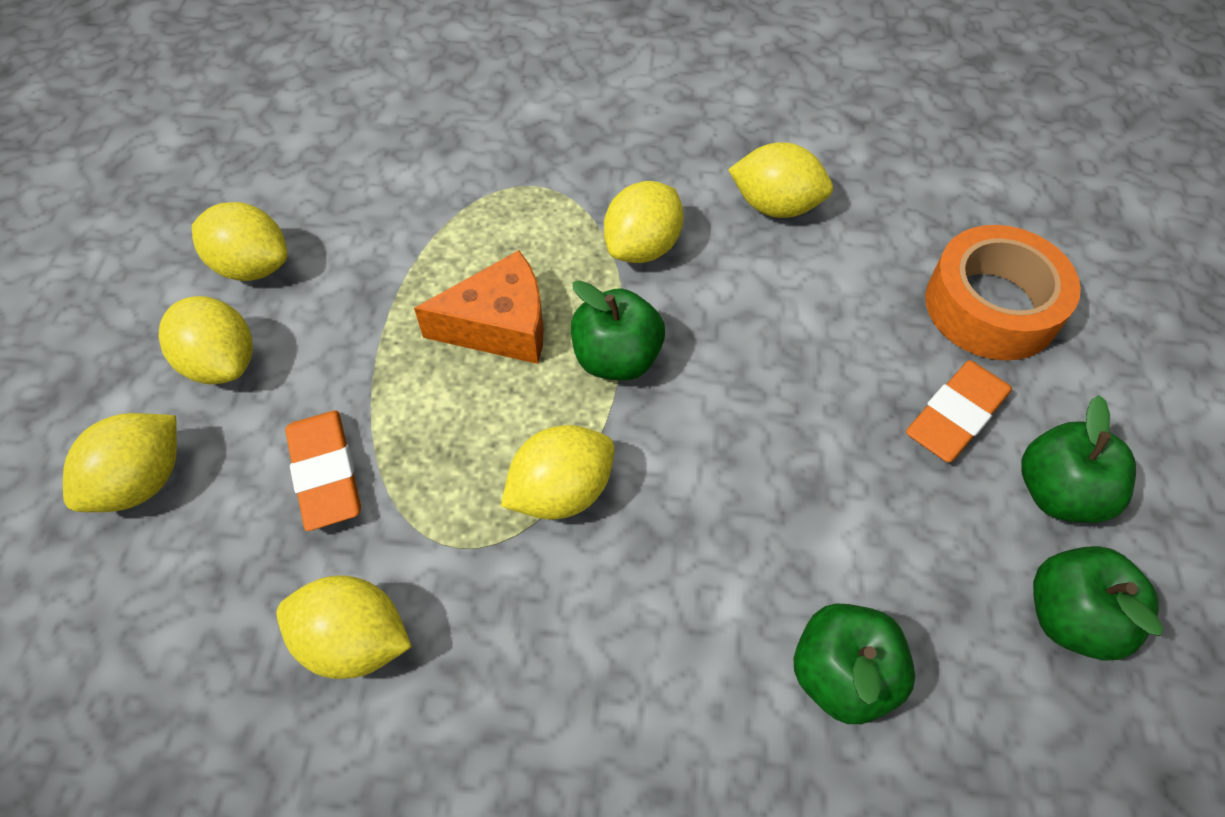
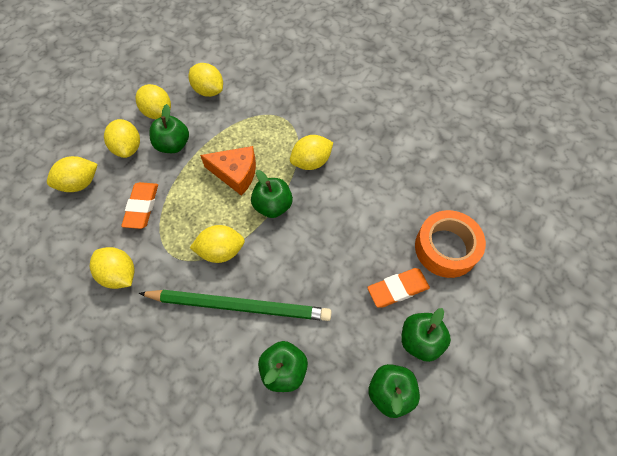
camera: 25 degrees right, 5 degrees up
yellow lemon [728,142,833,218] -> yellow lemon moved to [188,63,223,97]
none -> green pencil [139,290,332,321]
none -> green apple [149,104,189,153]

